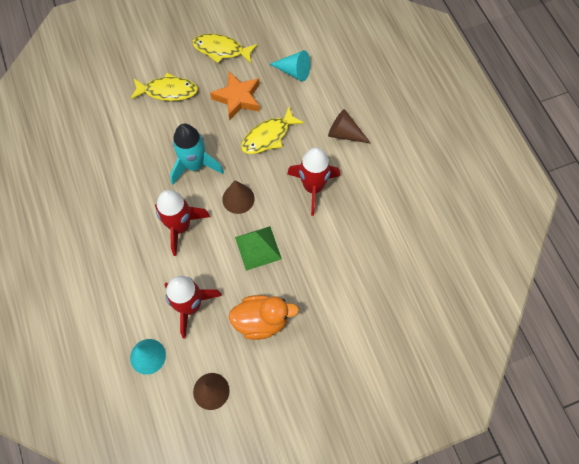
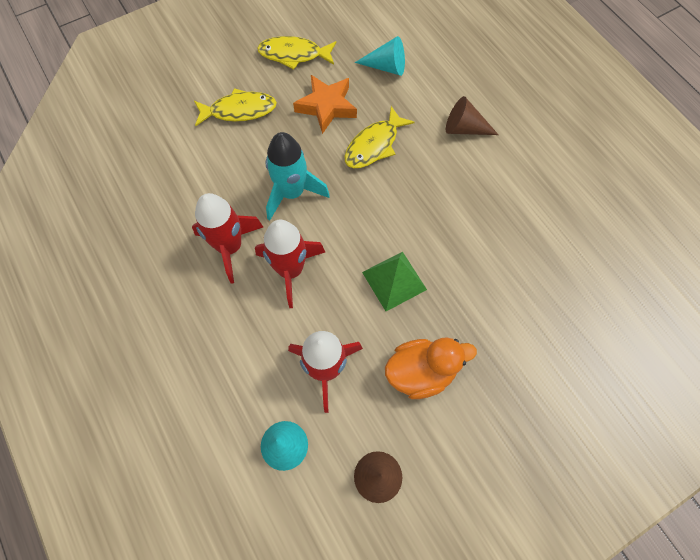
camera: 10 degrees left, 0 degrees up
brown cone [222,180,255,214] -> none
red rocket [287,147,340,216] -> red rocket moved to [192,193,263,284]

